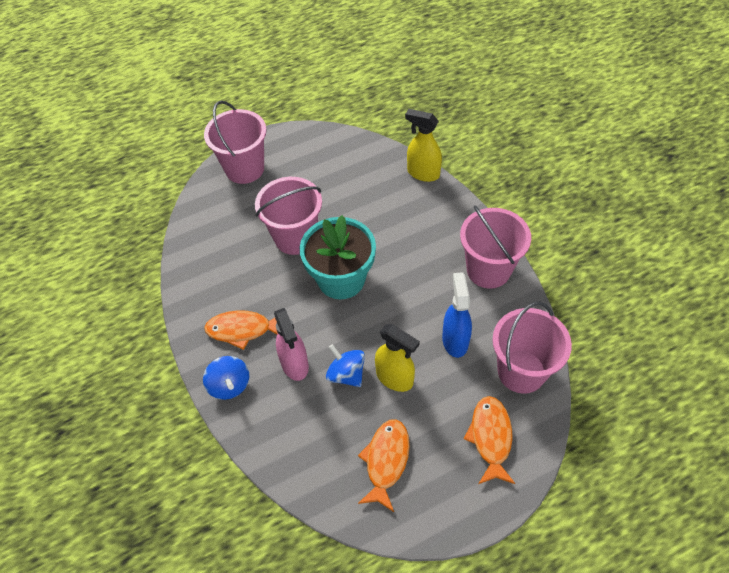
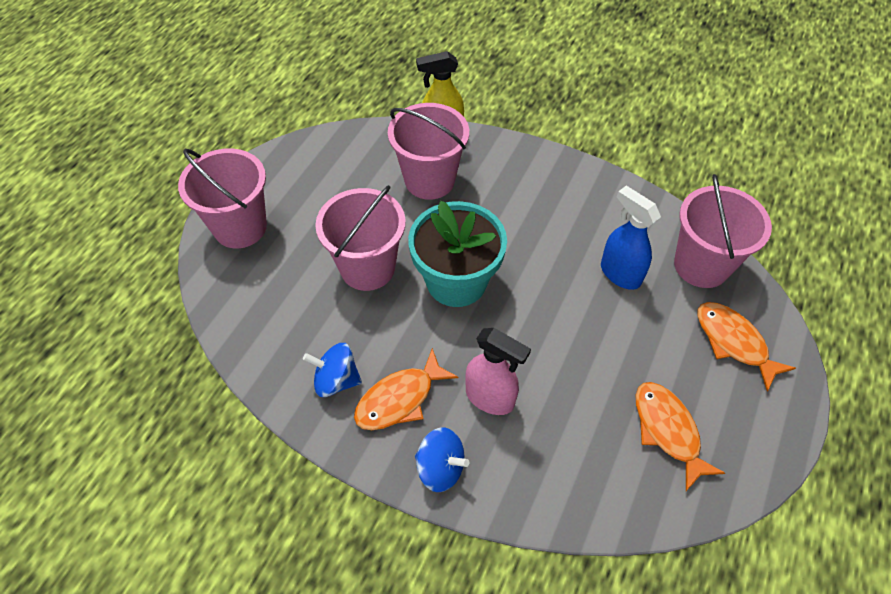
camera: 40 degrees left, 0 degrees up
blue spinning top [326,344,365,387] -> blue spinning top moved to [303,343,362,397]
yellow spray bottle [375,324,420,392] -> none
pink bucket [460,205,531,289] -> pink bucket moved to [388,103,469,200]

